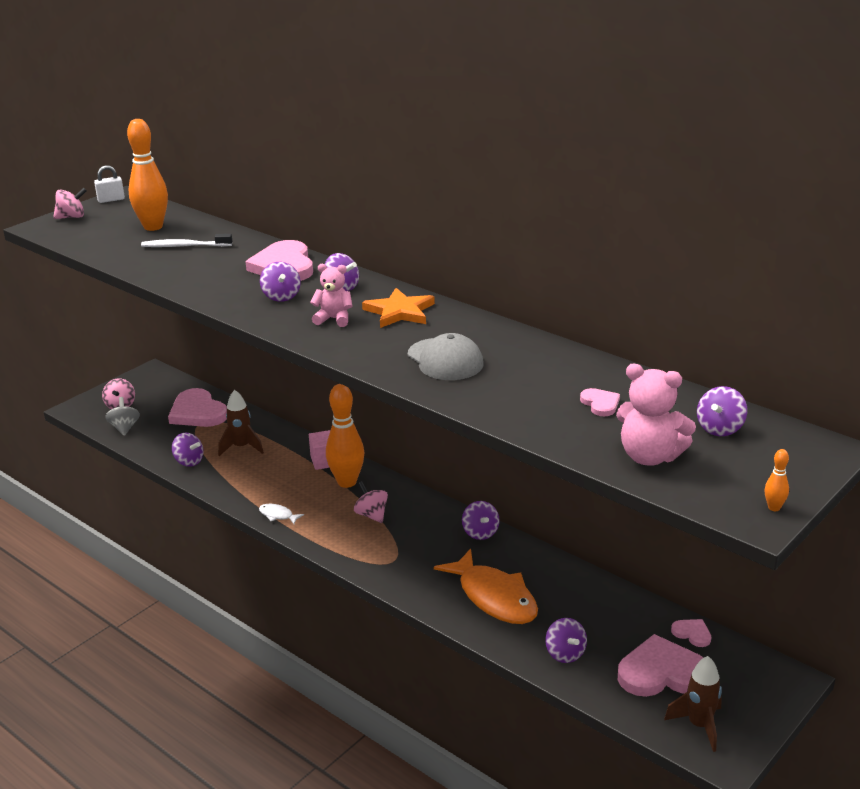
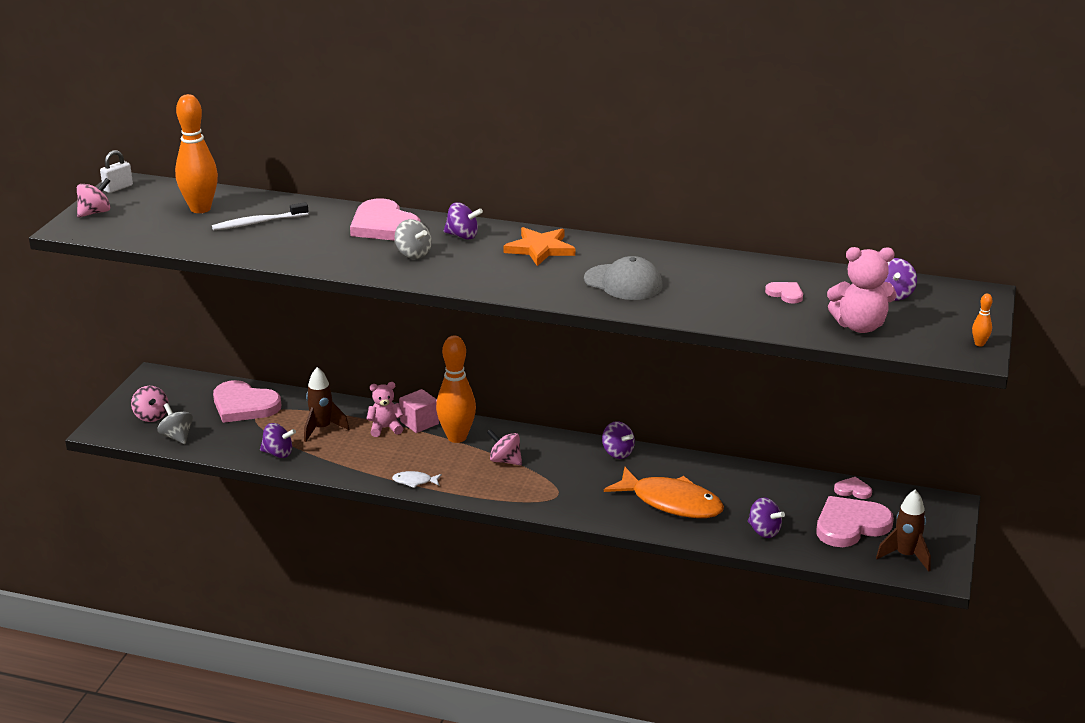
camera: 25 degrees left, 0 degrees up
purple spinning top [260,262,301,302] -> grey spinning top [394,219,432,259]
pink teddy bear [310,264,352,327] -> pink teddy bear moved to [367,382,404,437]

